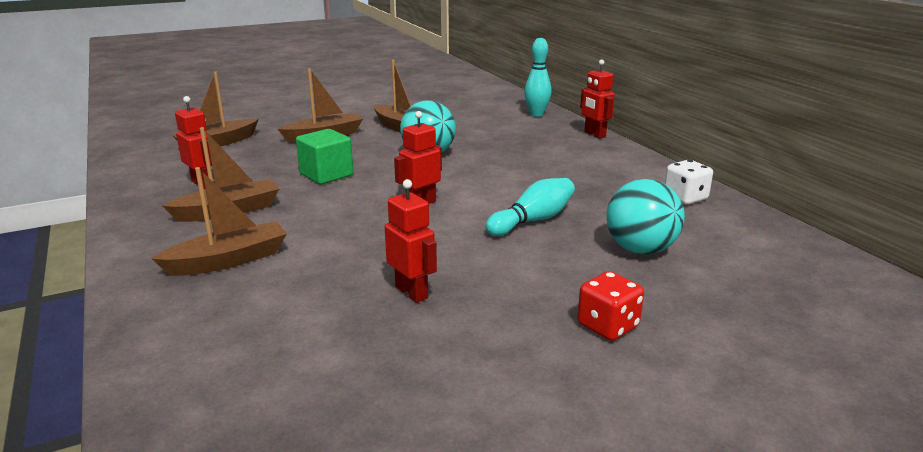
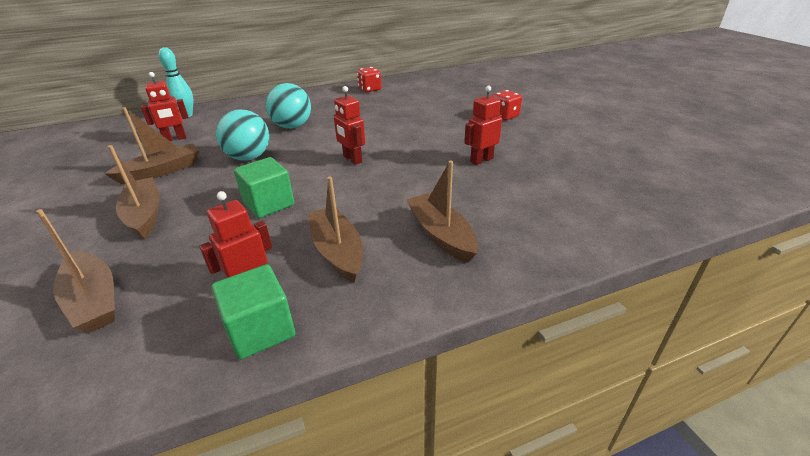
camera: 85 degrees left, 10 degrees up
turquoise bowling pin [486,178,575,236] -> none
red robot [580,59,615,139] -> red robot moved to [141,72,188,141]
turquoise ball [606,179,685,254] -> turquoise ball moved to [266,83,311,129]
white dice [664,160,713,205] -> red dice [357,67,381,92]
none -> green cube [211,264,295,360]

